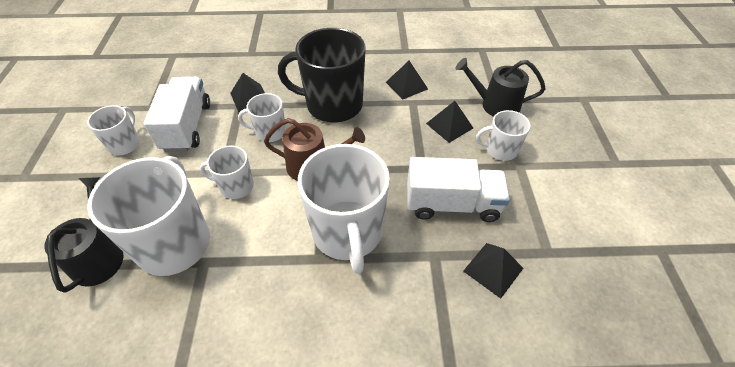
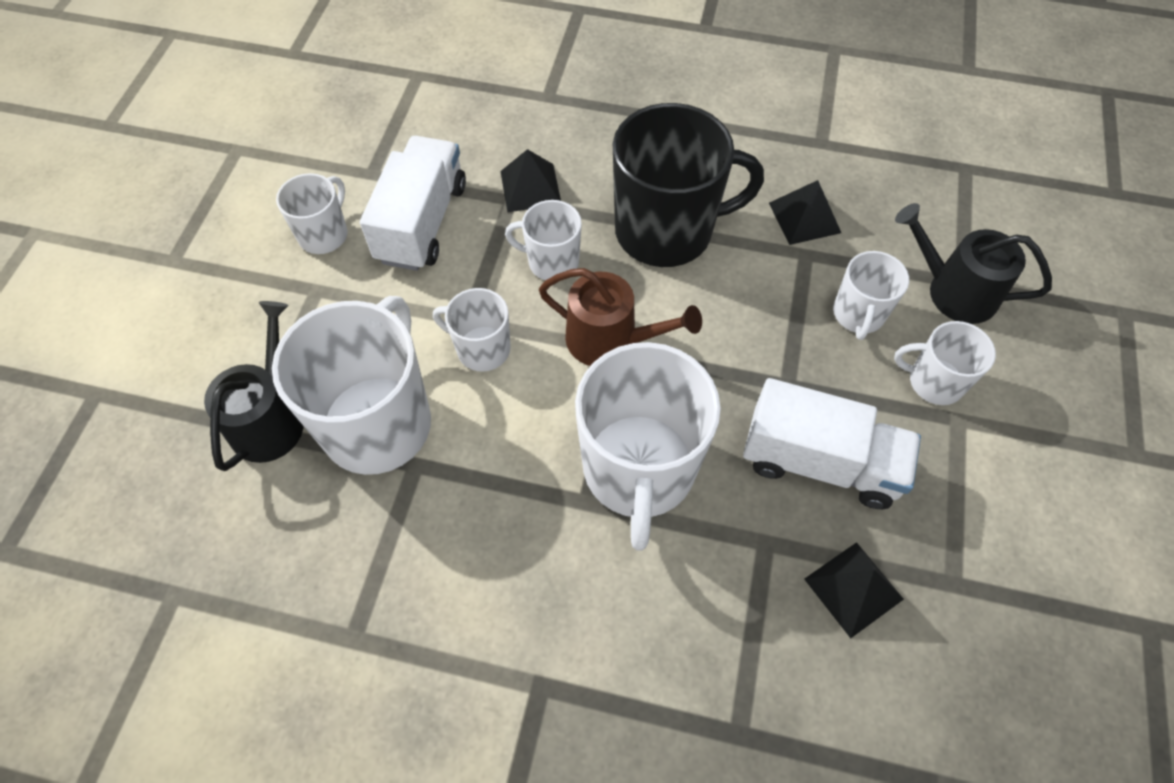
camera: 15 degrees right, 10 degrees up
black mug [278,28,366,123] -> black mug turned 150 degrees clockwise [613,103,764,267]
black pyramid [426,101,473,143] -> white mug [833,251,909,340]

